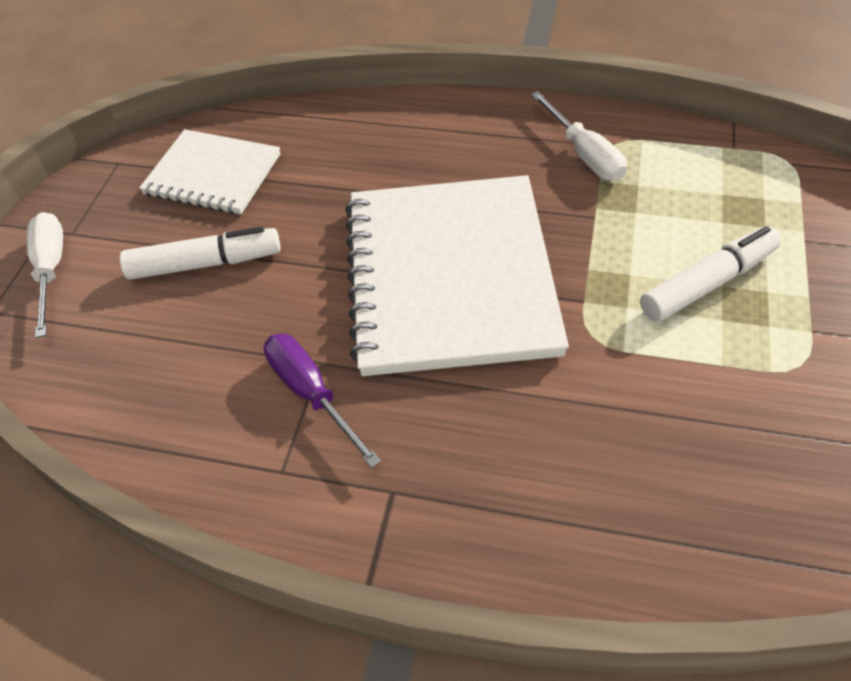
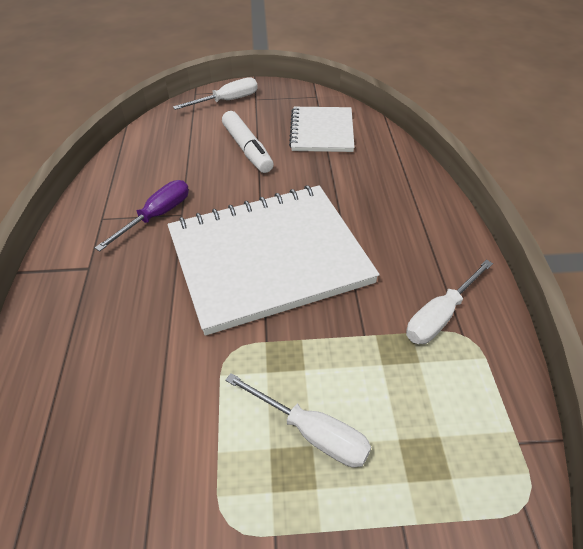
camera: 70 degrees right, 5 degrees down
white marker [640,226,781,322] -> white screwdriver [225,373,371,467]

